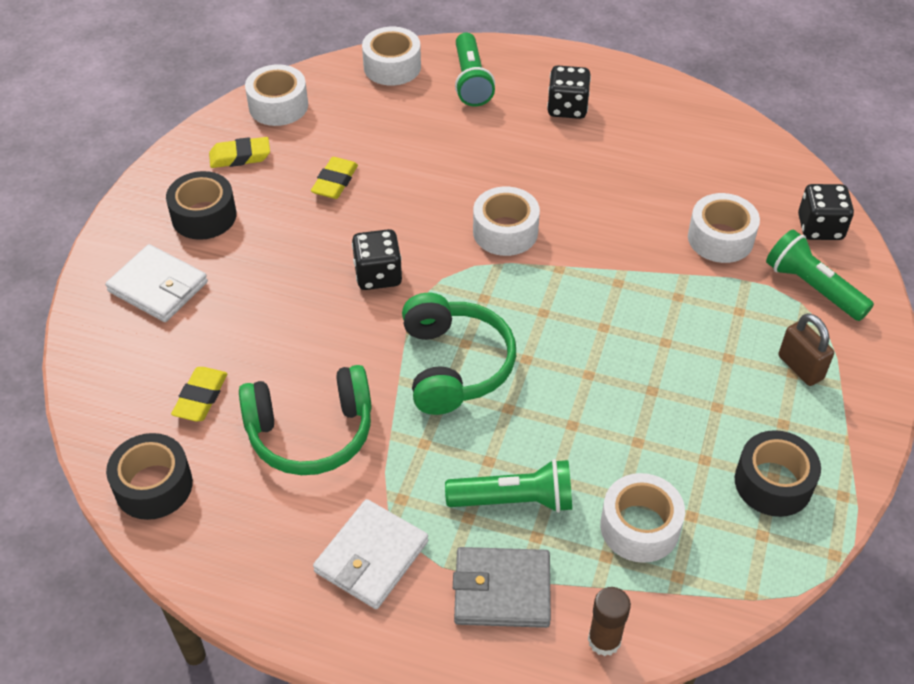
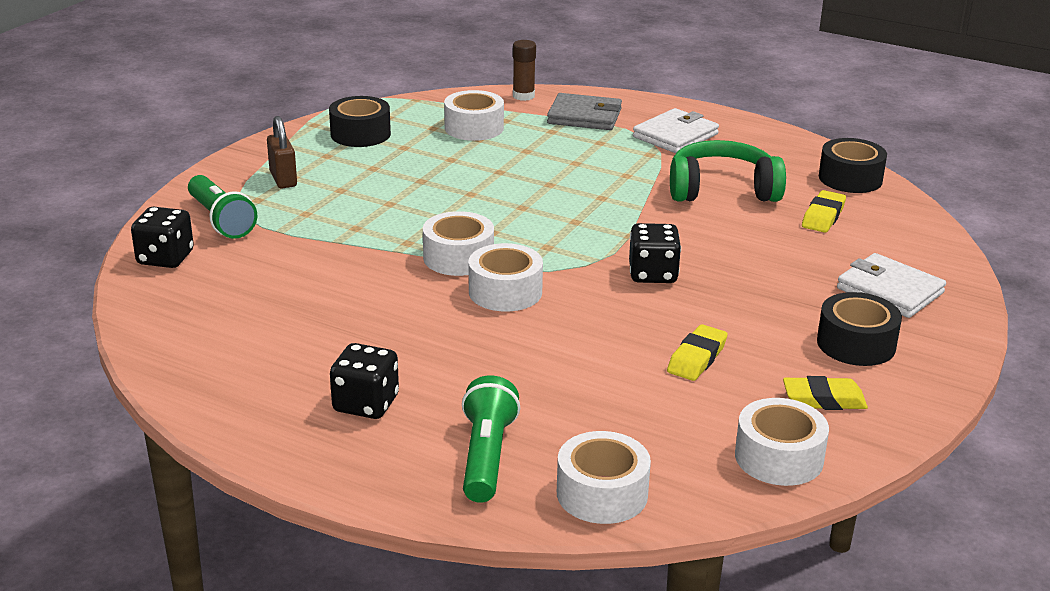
camera: 170 degrees left, 20 degrees down
green headphones [402,293,516,415] -> none
green flashlight [445,459,572,513] -> none
white tape [688,193,760,263] -> white tape moved to [423,211,494,276]

